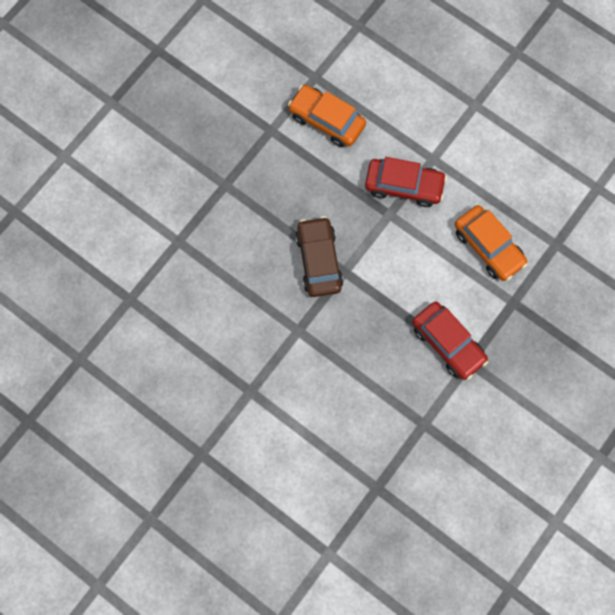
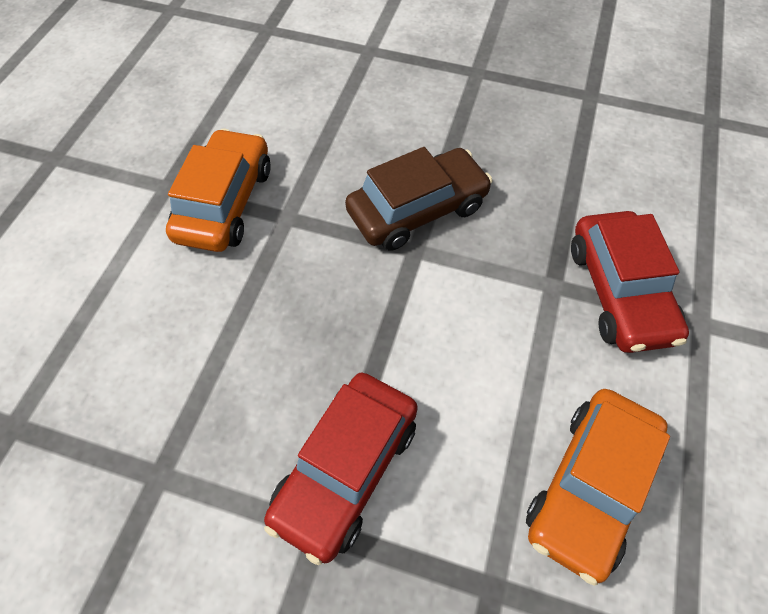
camera: 70 degrees right, 15 degrees down
orange car [288,85,366,147] -> orange car moved to [166,129,271,252]

